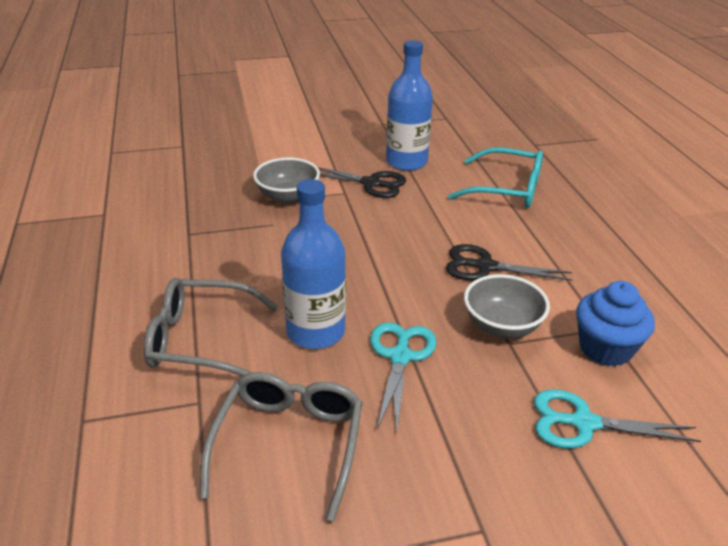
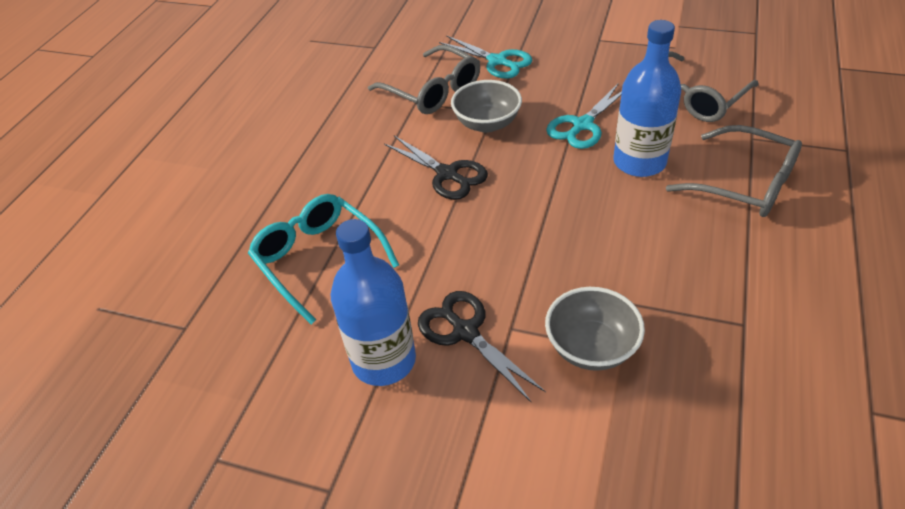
camera: 145 degrees left, 10 degrees up
blue cupcake [576,281,655,367] -> grey glasses [368,45,480,114]

